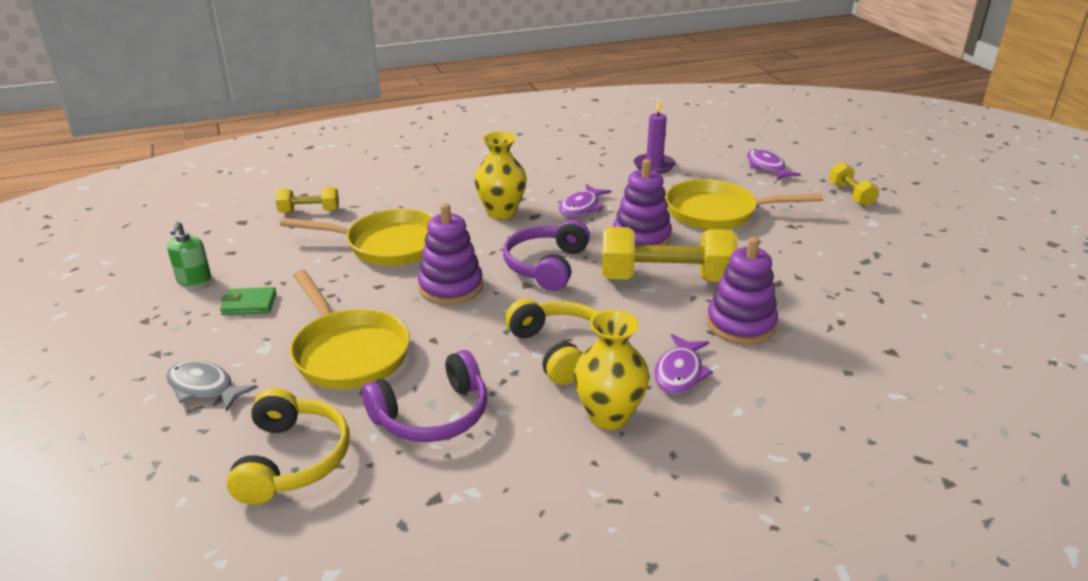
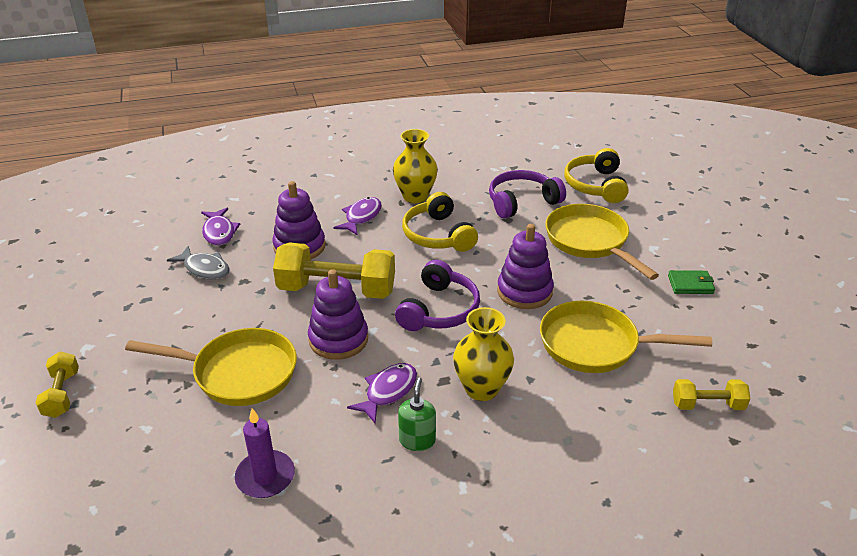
camera: 175 degrees left, 5 degrees up
grey fish [166,360,258,412] -> grey fish moved to [167,246,230,280]
green soap dispenser [167,221,211,286] -> green soap dispenser moved to [398,378,436,451]
purple fish [747,149,801,180] -> purple fish moved to [201,207,240,246]

